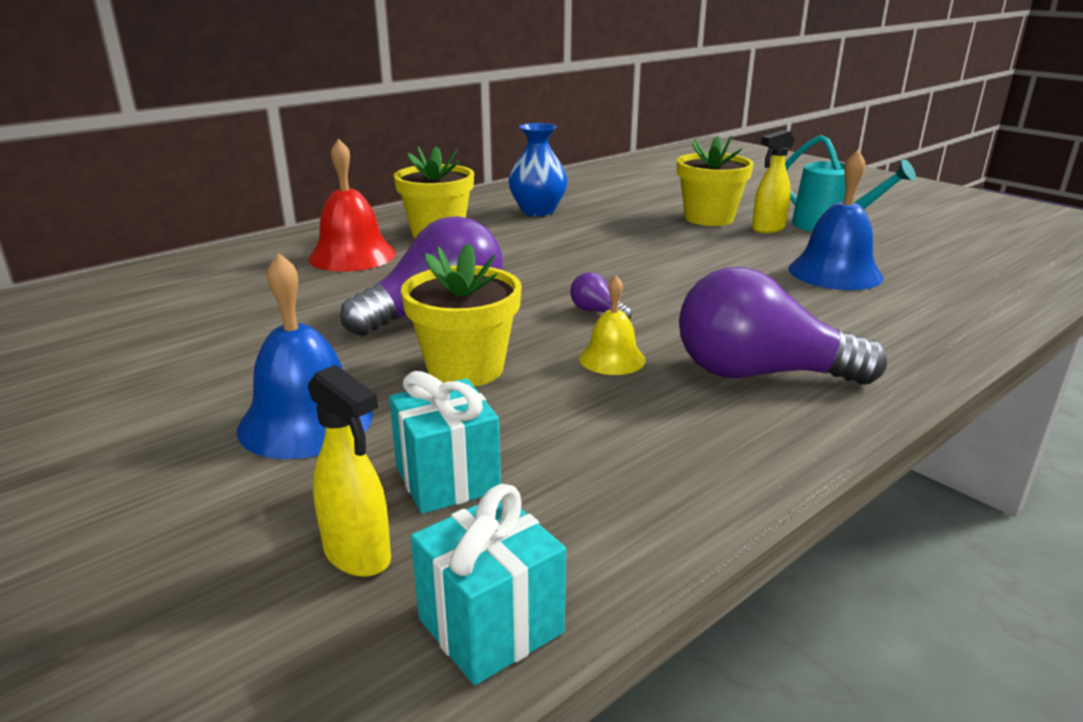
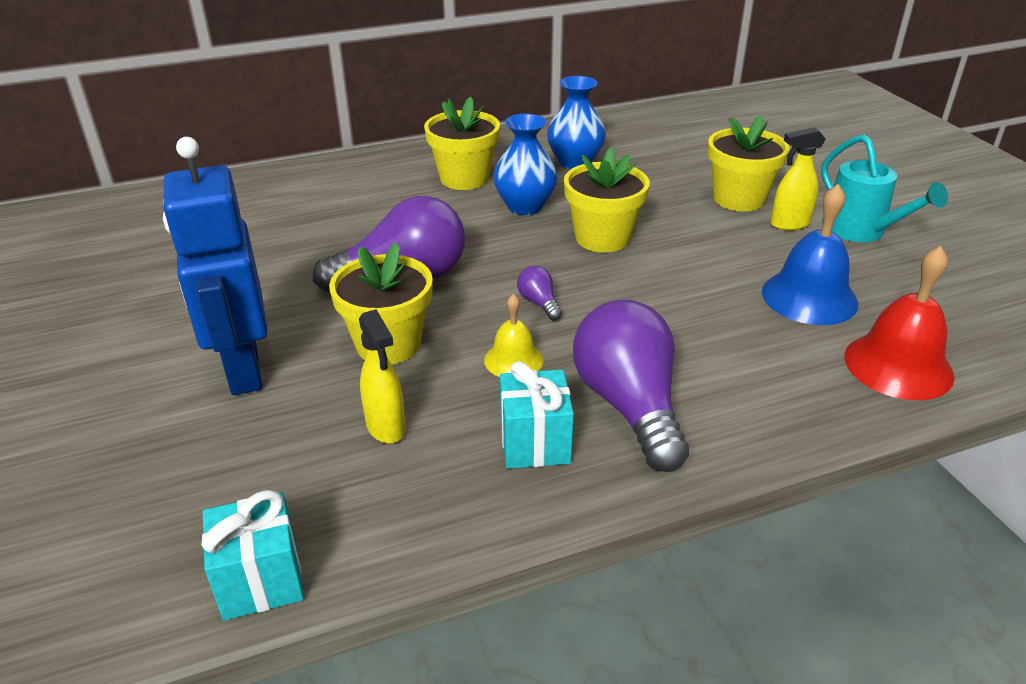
camera: 20 degrees right, 10 degrees up
blue bell [237,253,373,459] -> blue robot [163,137,268,395]
red bell [308,138,396,272] -> red bell moved to [844,246,955,400]
yellow spray bottle [308,365,391,577] -> yellow spray bottle moved to [359,309,406,444]
turquoise gift [389,371,501,514] -> turquoise gift moved to [500,361,574,469]
purple light bulb [679,267,887,385] -> purple light bulb turned 45 degrees clockwise [573,300,689,472]
none -> blue vase [493,114,558,215]
none -> yellow flower pot [564,147,650,253]

